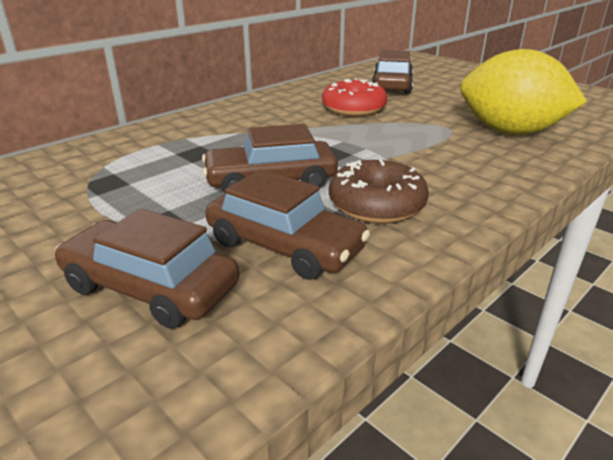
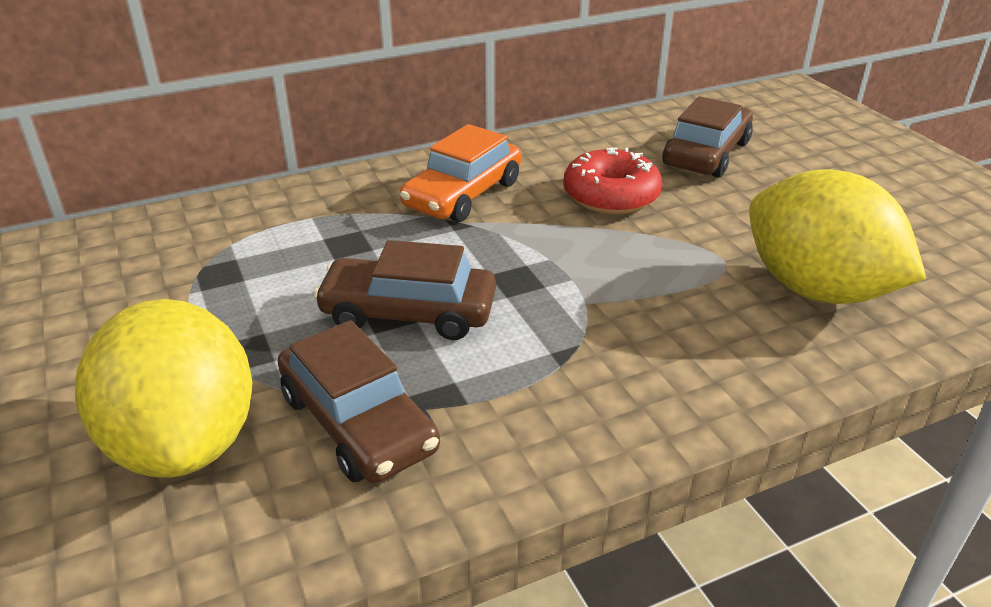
camera: 20 degrees right, 5 degrees up
brown car [55,209,239,329] -> yellow lemon [75,299,252,477]
brown donut [329,160,429,224] -> none
none -> orange car [400,124,522,222]

